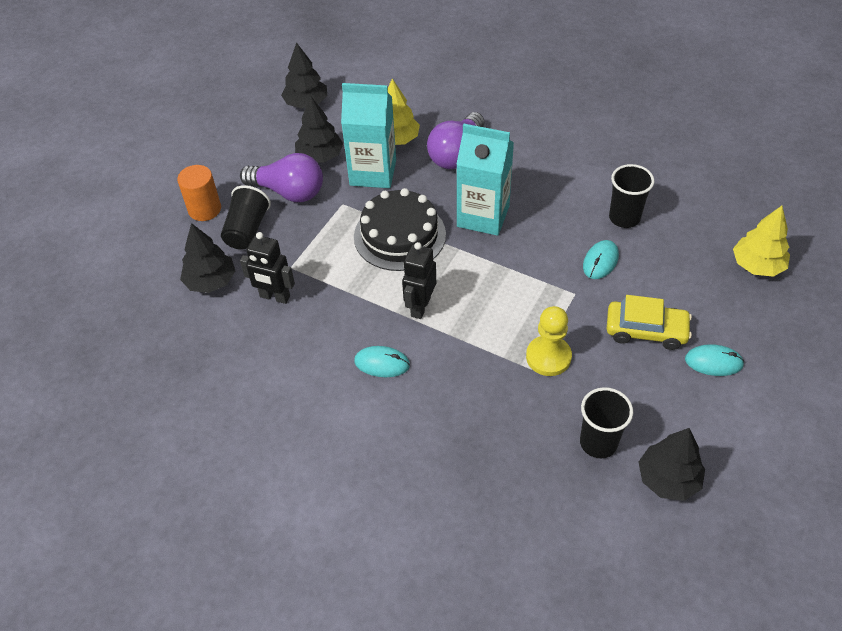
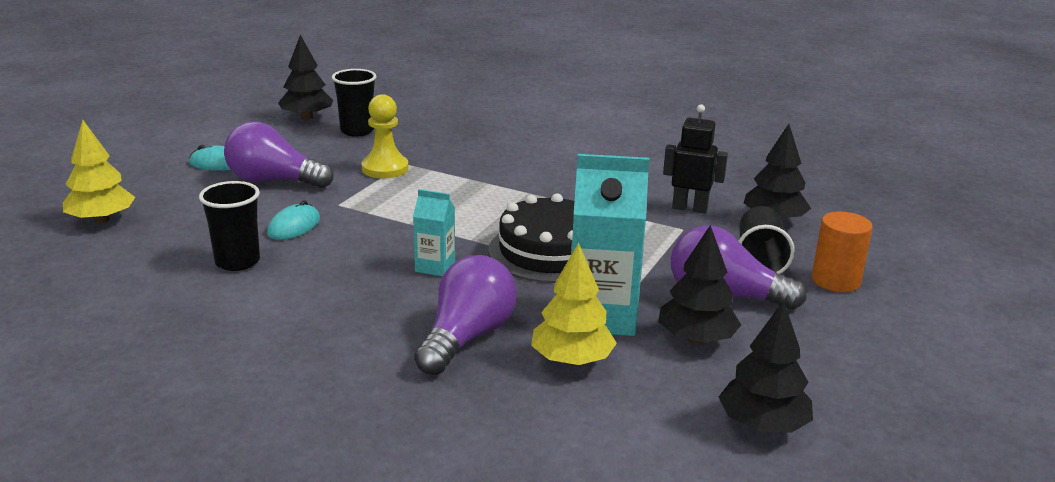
camera: 175 degrees right, 25 degrees down
turquoise mouse [354,346,410,377] -> none
black robot [402,242,436,319] -> none
turquoise carton [456,124,514,236] -> turquoise carton [413,189,455,276], size x0.52
yellow car [607,295,692,350] -> purple light bulb [224,122,333,188]

